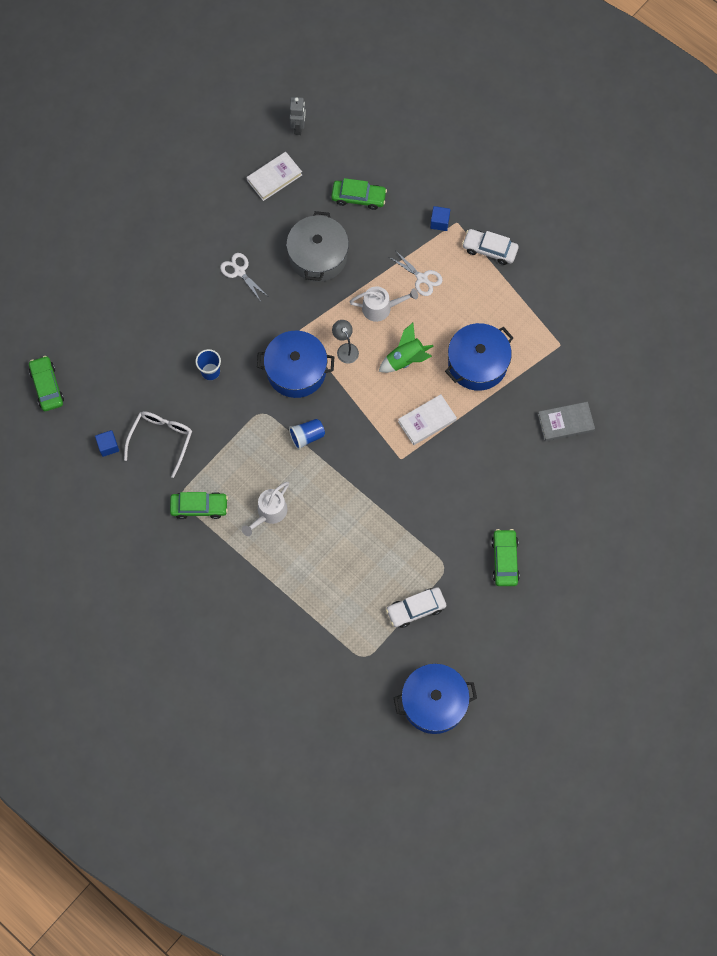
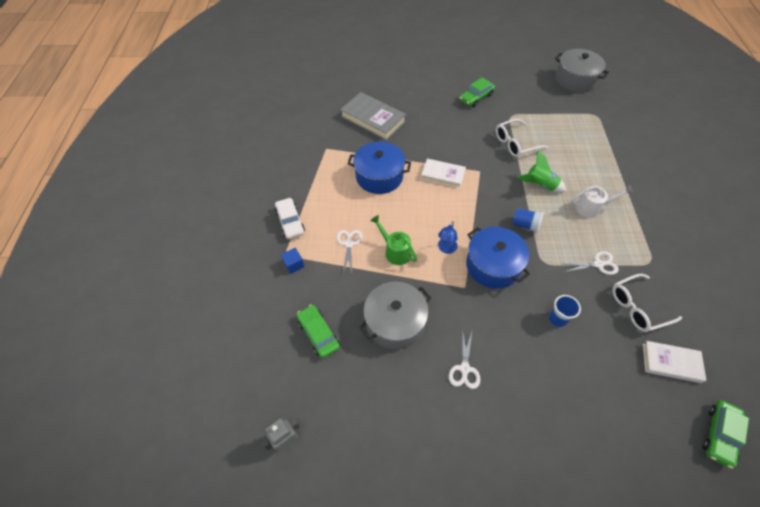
camera: 130 degrees left, 15 degrees down
blue cube [95,430,119,457] -> none
green car [170,492,228,519] -> none
white book [247,152,302,201] -> white book moved to [643,341,707,383]
grey lamp [332,320,359,364] -> blue lamp [438,221,458,254]
white watering can [349,286,418,322] -> green watering can [370,215,417,265]
green rocket [379,323,434,373] -> green rocket moved to [516,150,566,192]
white car [386,587,446,628] -> none
blue pot [394,664,477,734] -> grey pot [555,49,609,92]
grey book [538,402,595,441] -> grey book [340,92,406,141], size x1.58
none -> white glasses [496,119,549,157]
none -> white scissors [563,251,619,275]

